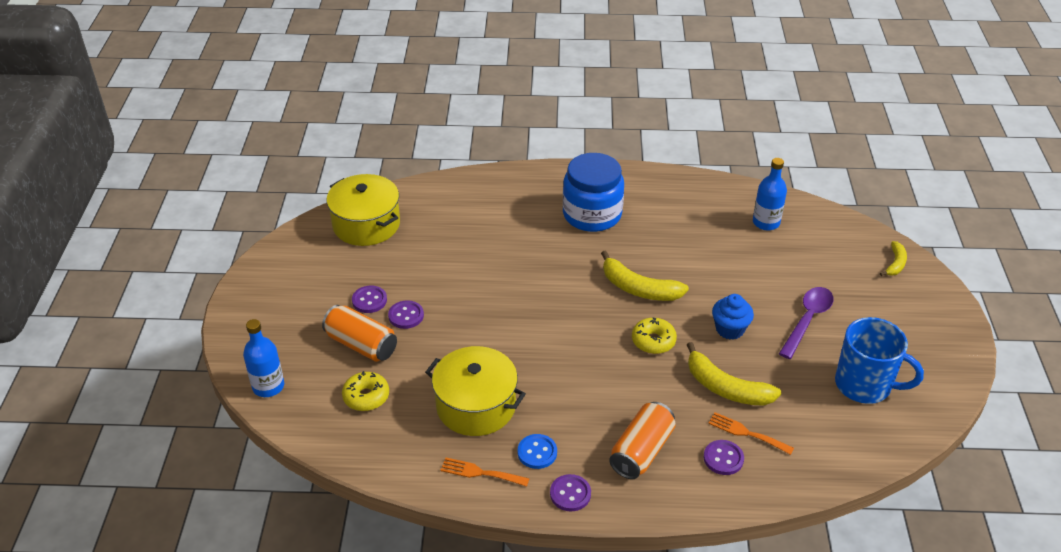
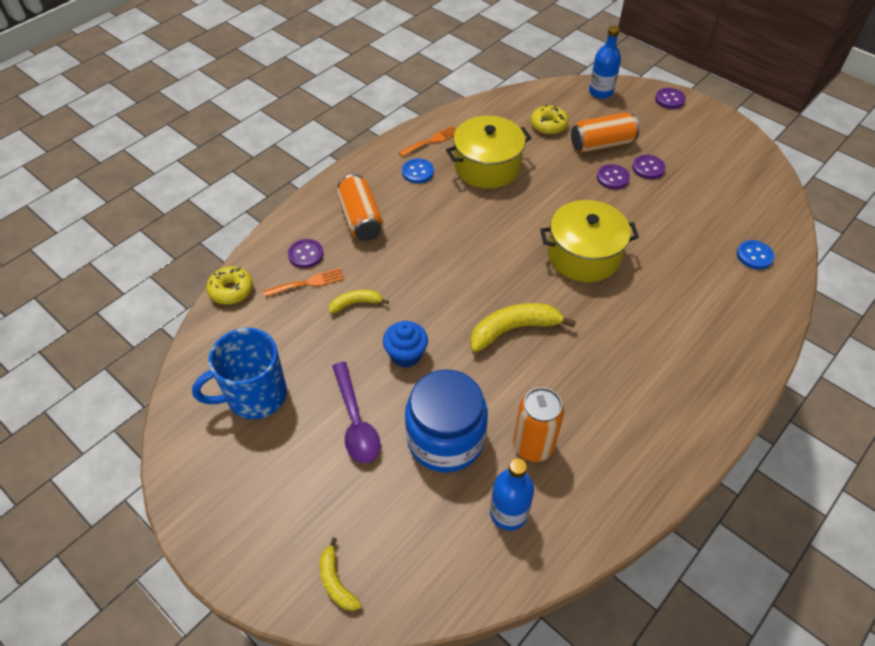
camera: 130 degrees right, 10 degrees up
yellow pot [326,174,400,246] -> yellow pot moved to [540,200,639,282]
purple button [550,474,591,511] -> purple button moved to [655,88,686,109]
blue jar [563,153,624,232] -> blue jar moved to [405,369,488,472]
yellow donut [632,318,677,354] -> yellow donut moved to [206,266,253,305]
yellow banana [687,342,781,406] -> yellow banana [329,290,389,314], size x0.57
none -> orange can [513,387,564,462]
none -> blue button [737,240,775,269]

